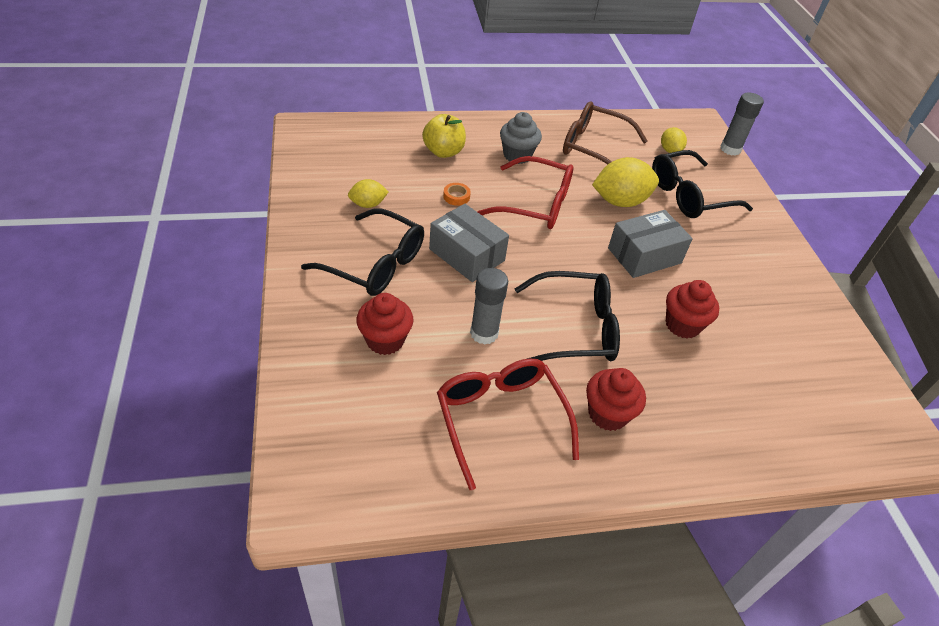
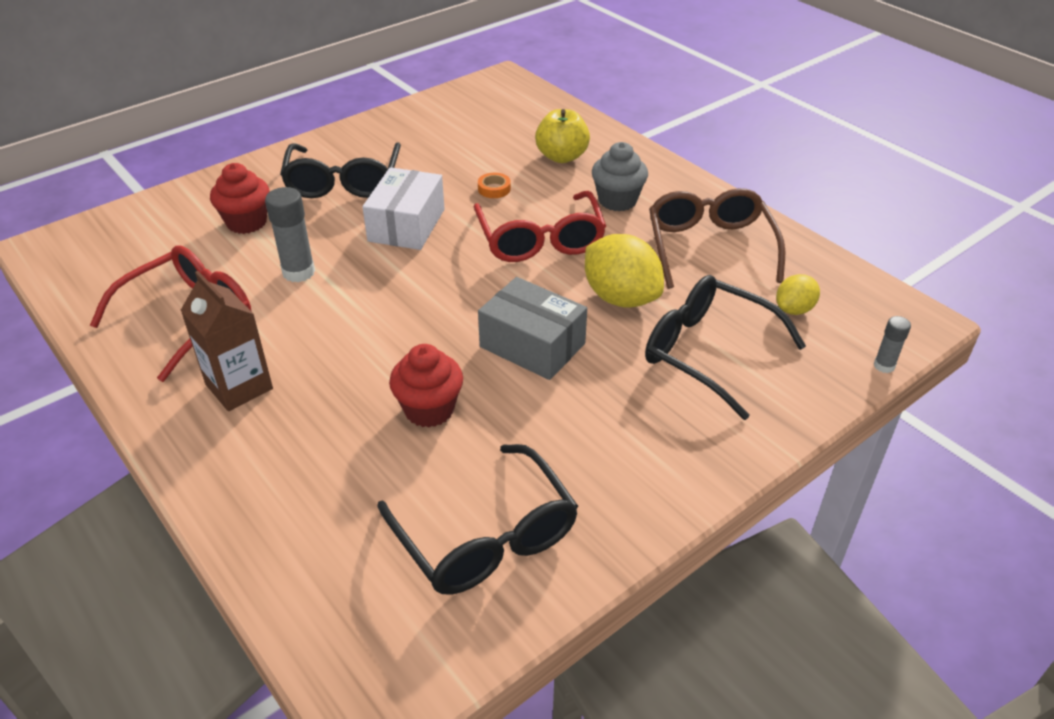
camera: 65 degrees right, 5 degrees down
yellow lemon [348,179,389,208] -> none
grey box [429,204,509,282] -> white box [363,167,445,250]
black glasses [515,271,620,361] -> black glasses moved to [377,444,578,595]
red cupcake [586,368,646,431] -> brown carton [180,271,273,411]
grey glue stick [720,92,764,156] -> grey glue stick [874,316,911,373], size x0.57

